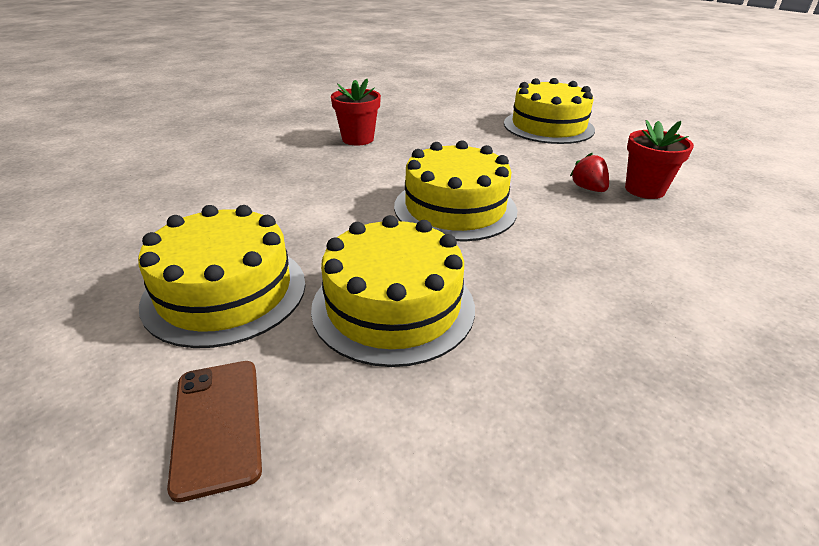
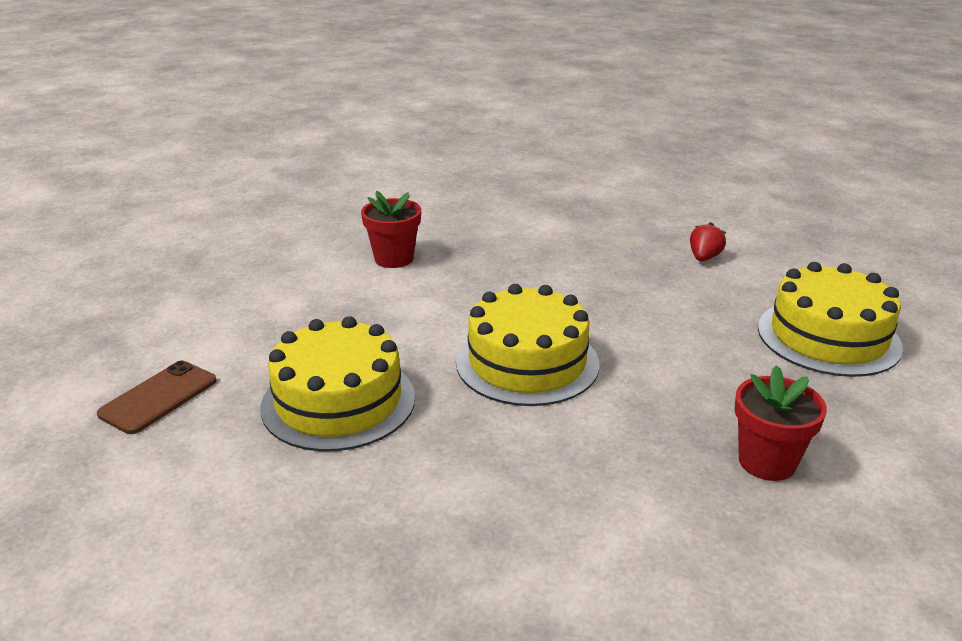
camera: 50 degrees right, 5 degrees down
yellow cake [138,205,305,348] -> none
red flower pot [331,79,381,145] -> red flower pot moved to [361,191,421,268]
red strawberry [570,153,609,192] -> red strawberry moved to [690,222,726,261]

